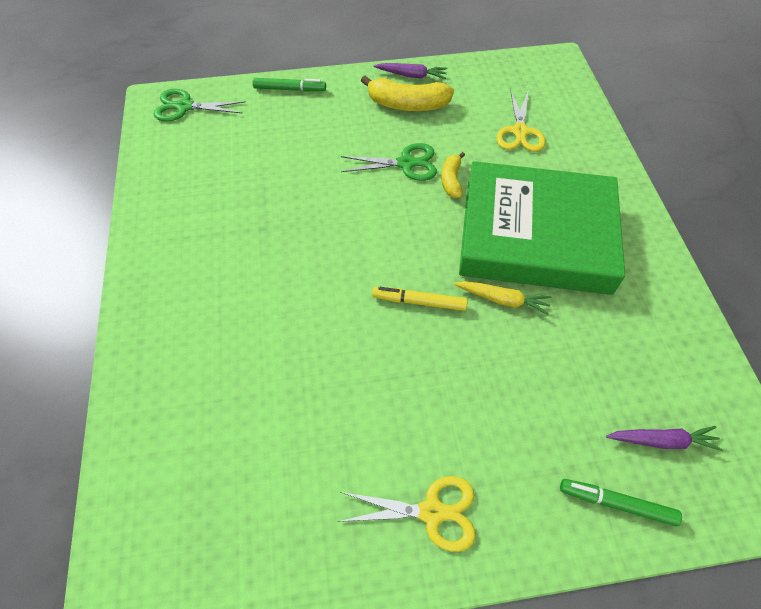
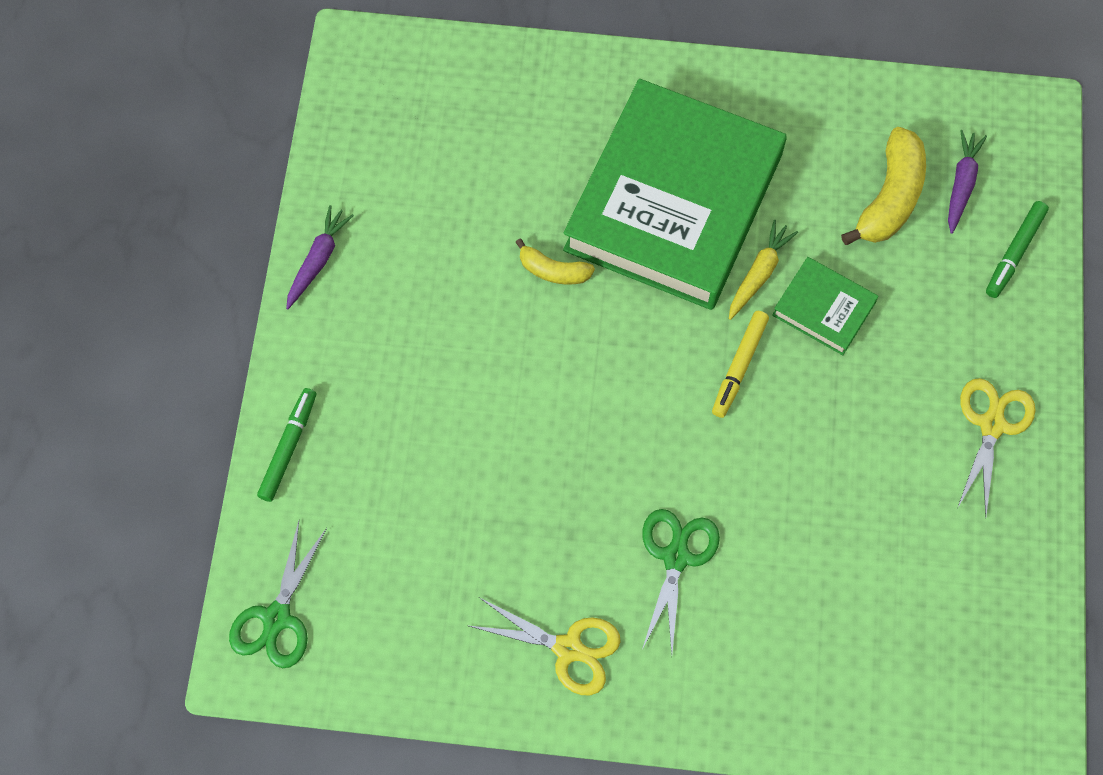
camera: 75 degrees left, 10 degrees up
green scissors [341,143,437,181] -> green scissors moved to [642,509,720,654]
yellow banana [361,75,454,111] -> yellow banana moved to [841,127,926,245]
yellow scissors [496,89,546,152] -> yellow scissors moved to [469,597,621,695]
none -> green book [772,257,879,355]

